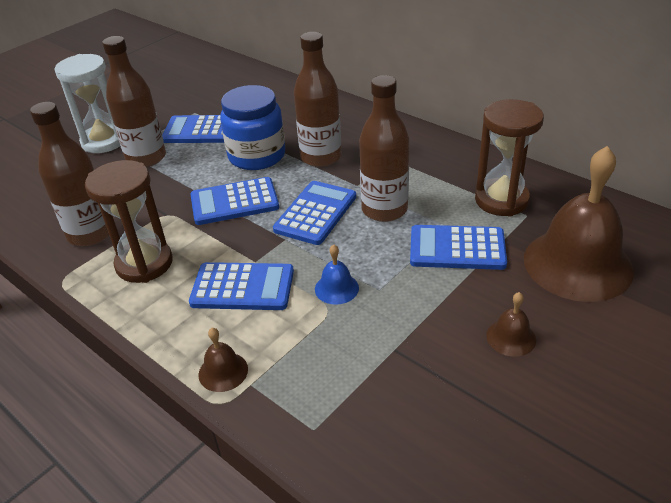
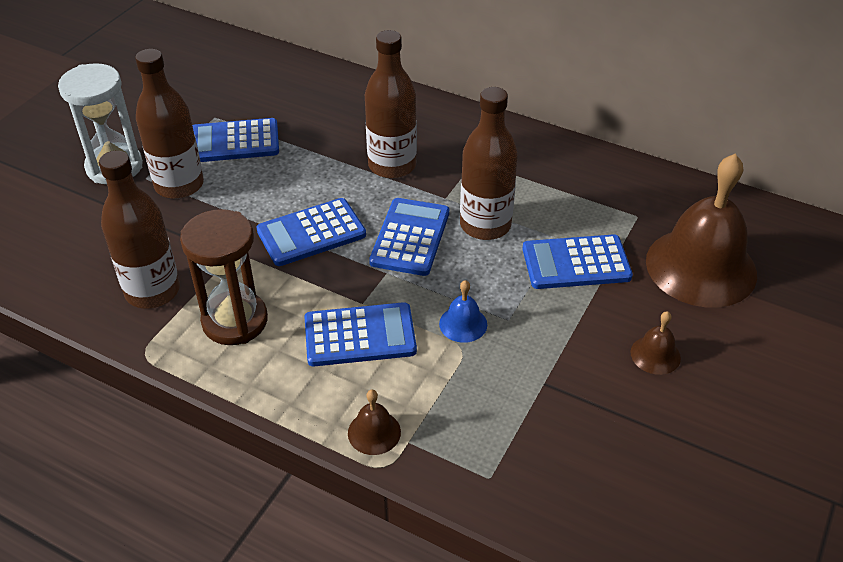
camera: 15 degrees left, 5 degrees up
blue jar [220,85,285,170] -> none
brown hourglass [475,99,544,217] -> none

